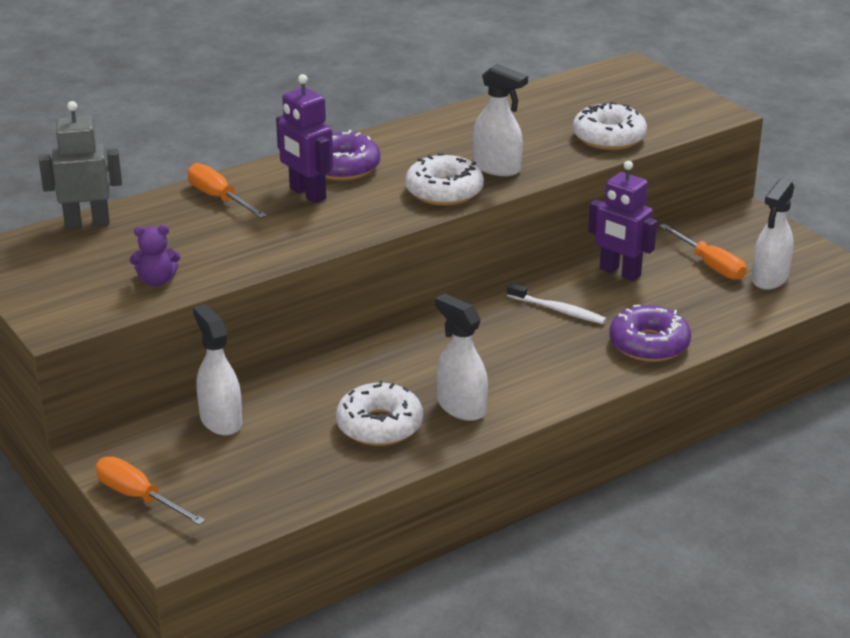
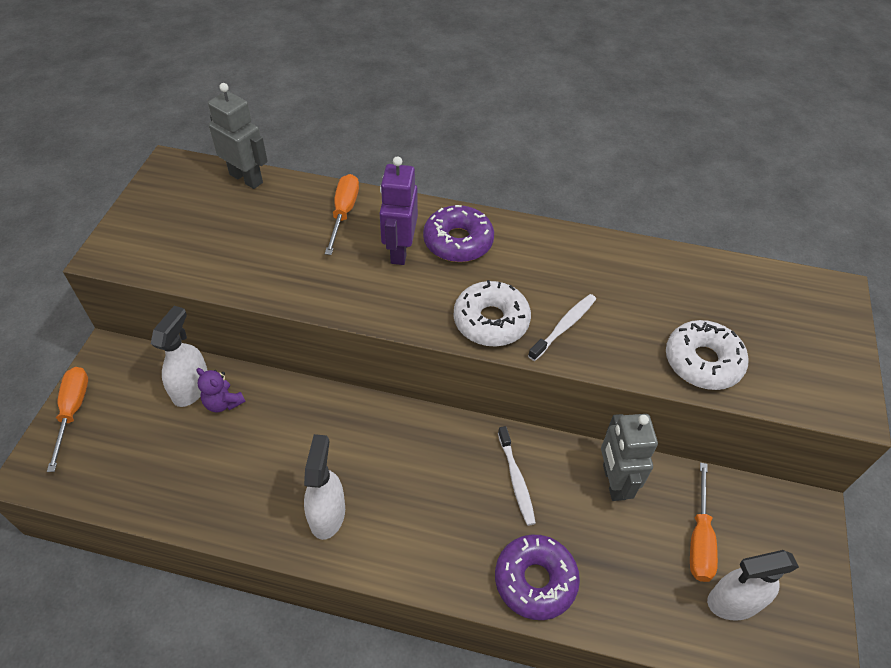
camera: 45 degrees right, 20 degrees up
purple teddy bear [130,225,180,286] -> purple teddy bear moved to [196,368,246,412]
white donut [336,380,423,446] -> none
white spray bottle [472,64,528,176] -> white toothbrush [528,294,596,361]
purple robot [588,161,657,281] -> grey robot [601,414,658,501]

